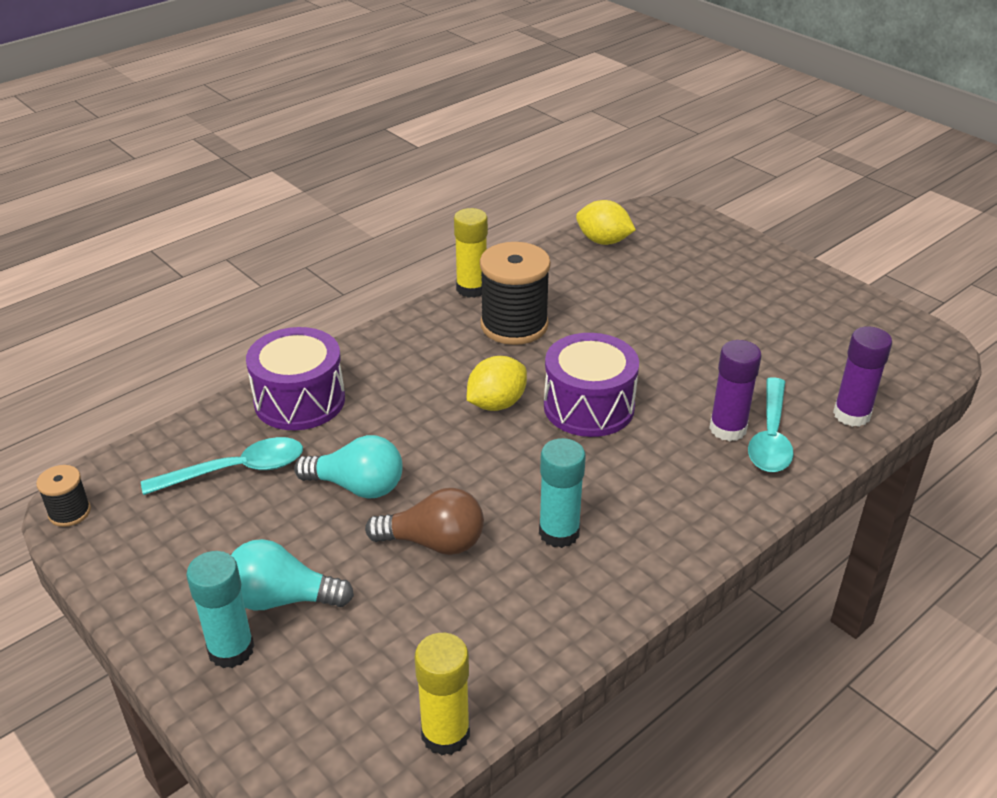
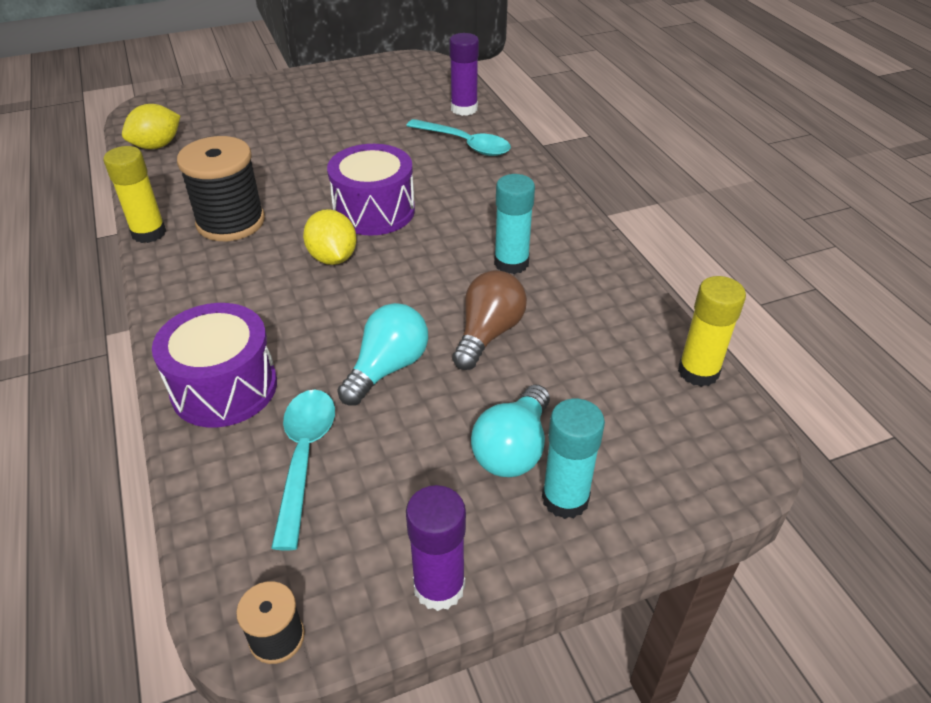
camera: 70 degrees left, 5 degrees up
purple glue stick [709,340,762,441] -> purple glue stick moved to [406,485,466,611]

